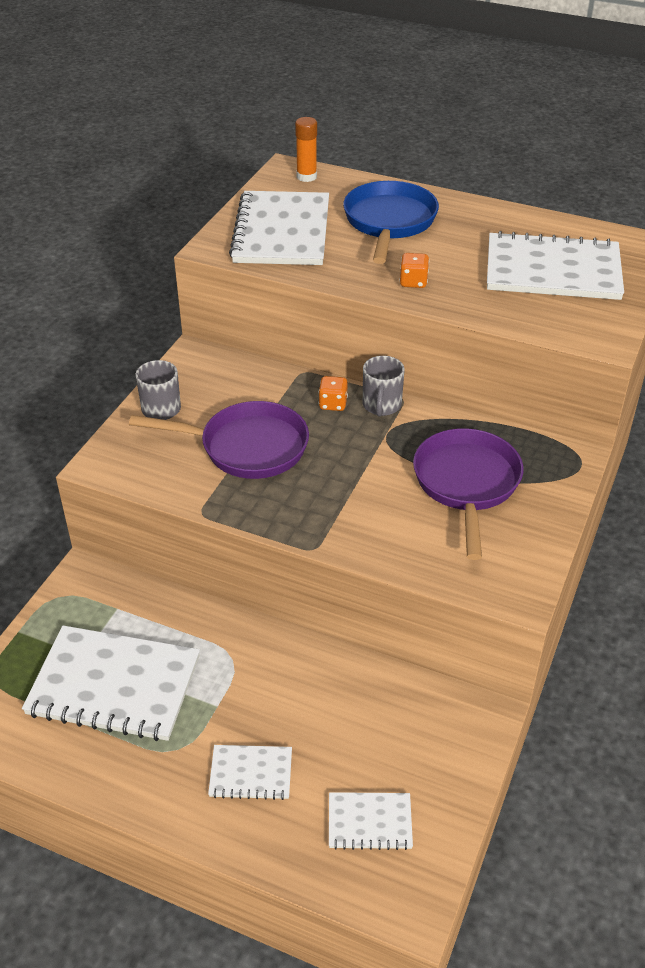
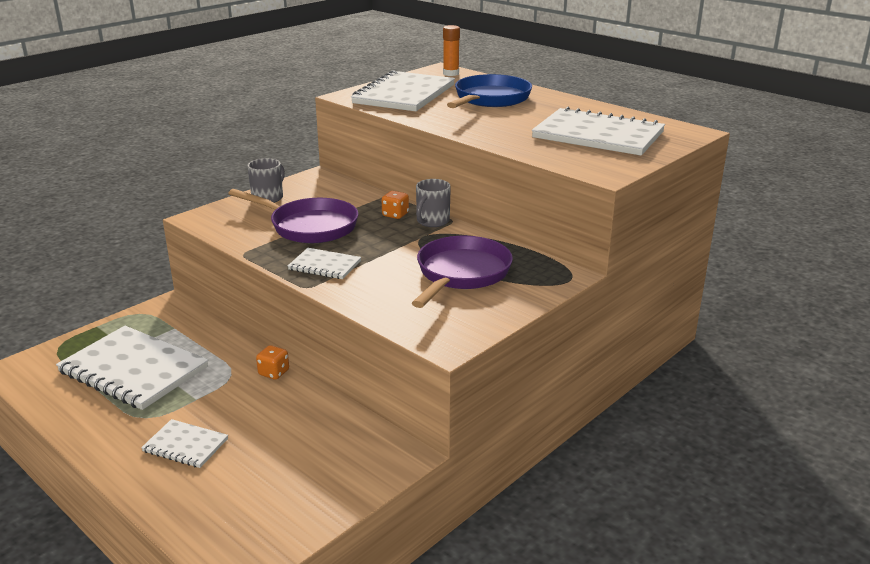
camera: 20 degrees right, 15 degrees down
white notebook [329,792,413,850] -> white notebook moved to [288,248,361,279]
orange dice [399,253,429,288] -> orange dice moved to [256,345,289,380]

